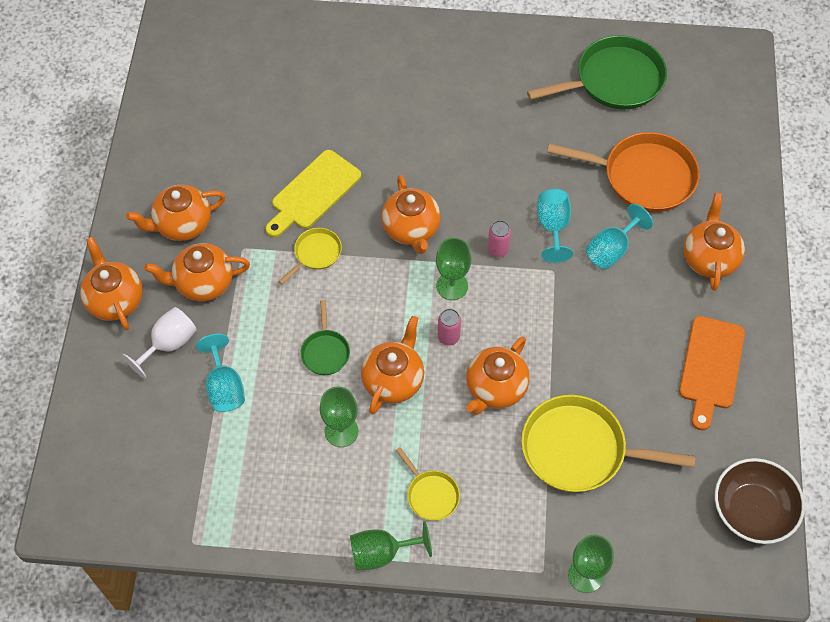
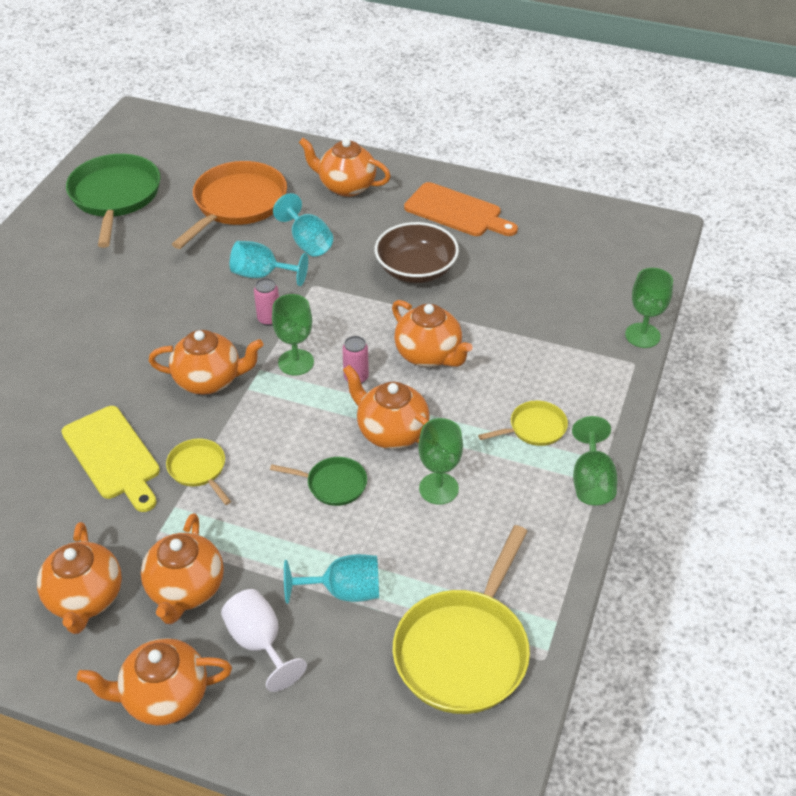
camera: 75 degrees left, 15 degrees down
yellow pan [521,395,695,492] -> yellow pan moved to [393,525,530,714]
brown bowl [715,458,805,544] -> brown bowl moved to [375,222,459,283]

